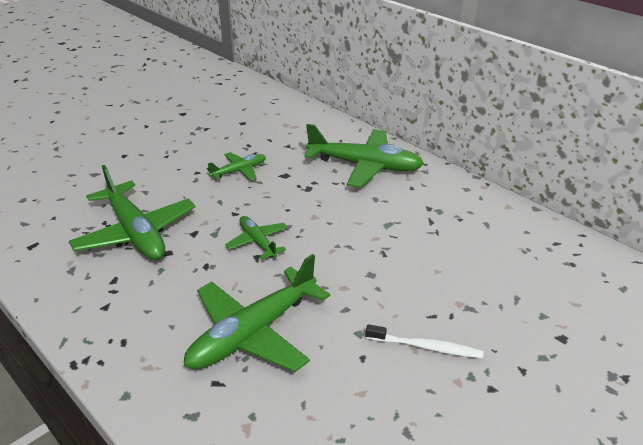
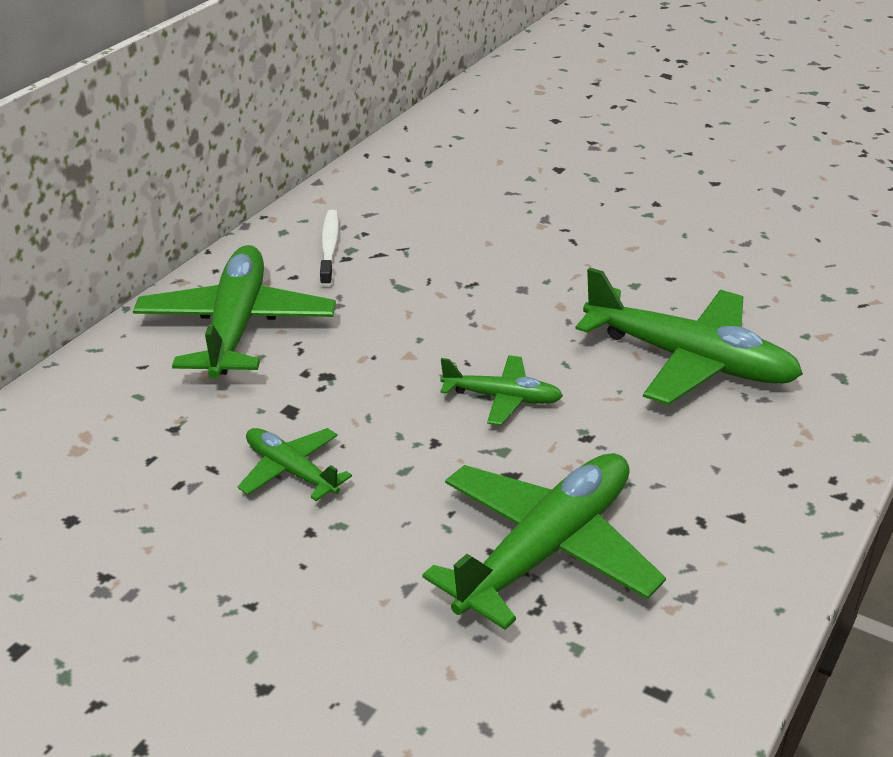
camera: 105 degrees left, 0 degrees up
green plane [225,216,288,259] -> green plane turned 120 degrees counterclockwise [440,355,563,426]
white toothbrush [365,324,483,358] -> white toothbrush moved to [320,210,339,287]

